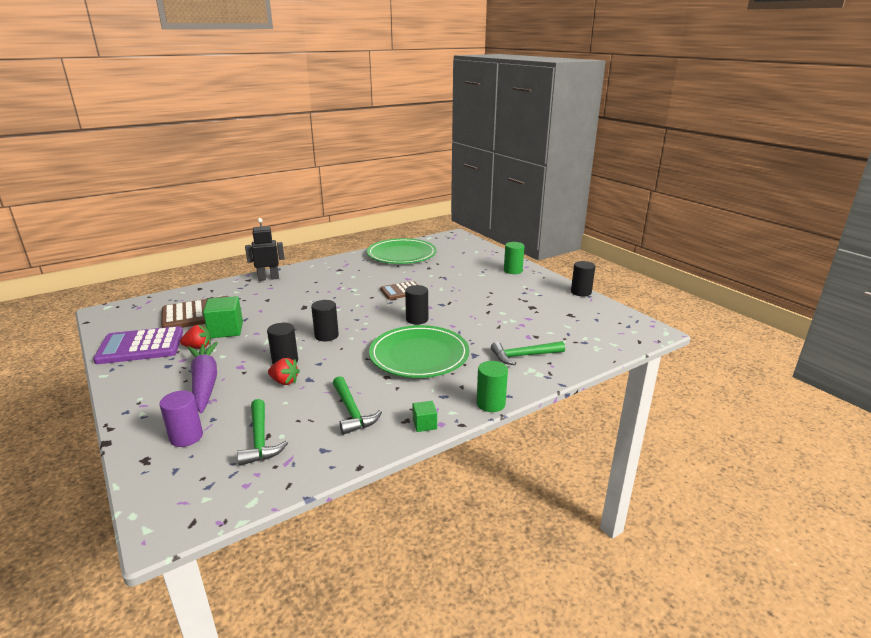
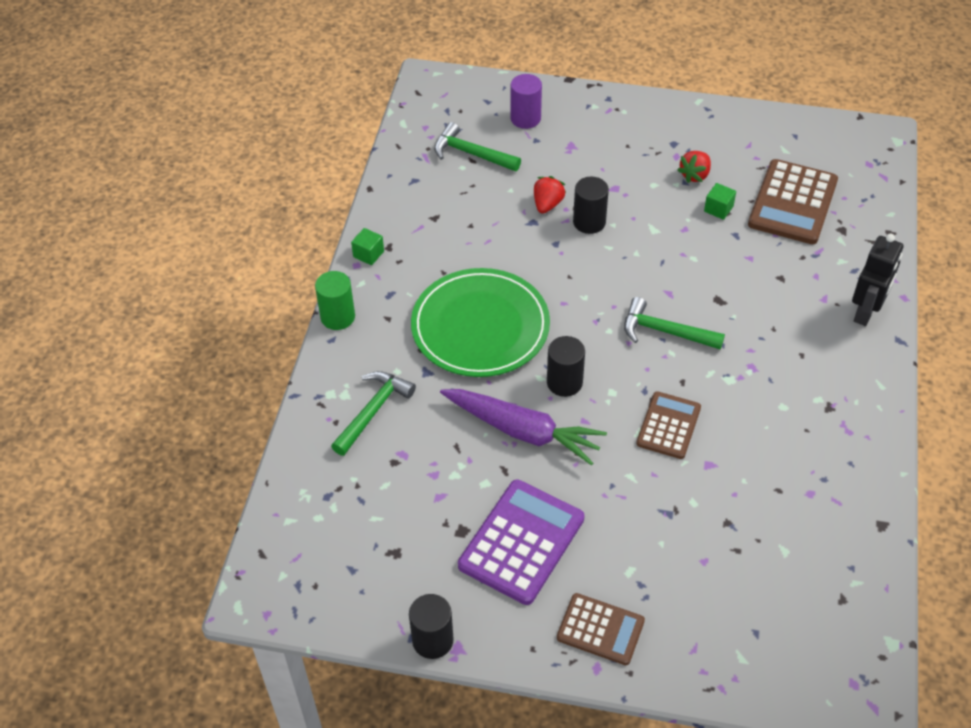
camera: 135 degrees right, 25 degrees up
purple calculator [93,326,183,364] -> purple calculator moved to [458,480,584,605]
purple carrot [187,342,218,413] -> purple carrot moved to [440,389,607,466]
green cube [203,296,243,338] -> green cube [704,183,736,220], size x0.53
red strawberry [268,358,300,385] -> red strawberry turned 135 degrees clockwise [534,176,566,214]
black cylinder [311,300,339,341] -> none
green hammer [333,376,382,435] -> green hammer moved to [624,297,725,350]
green plate [367,238,437,264] -> none
green cylinder [504,242,524,274] -> brown calculator [557,593,645,665]

